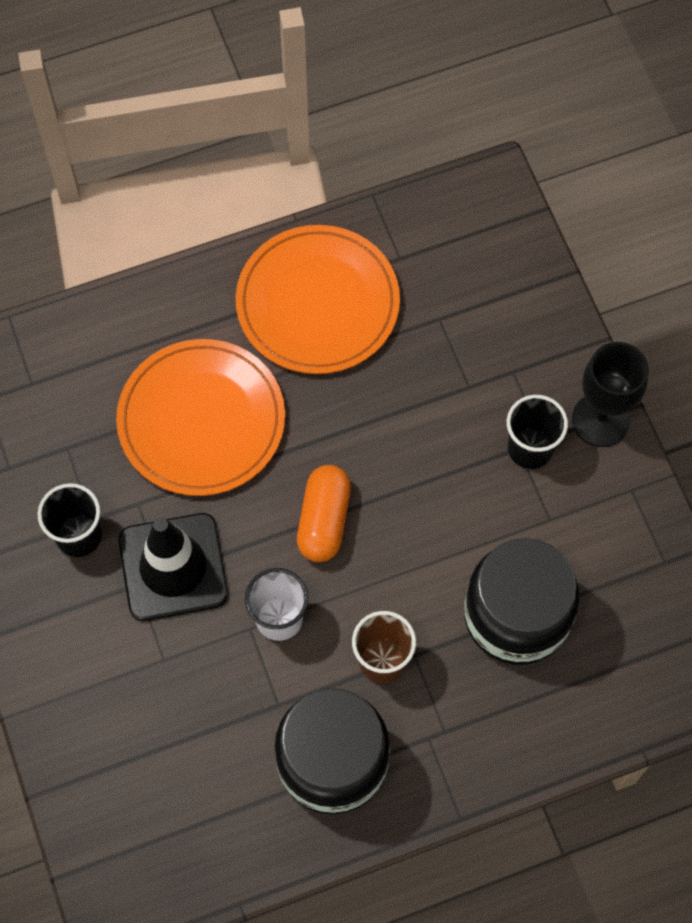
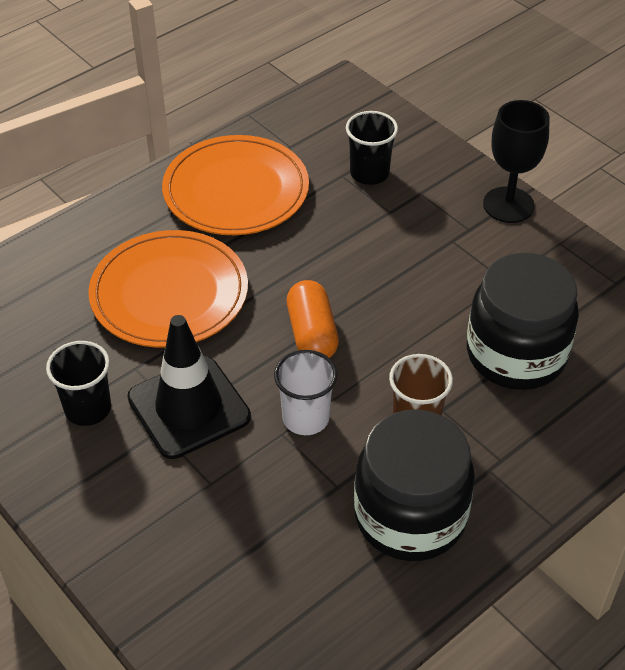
camera: 20 degrees left, 20 degrees down
black cup [507,395,568,469] -> black cup moved to [346,111,398,185]

